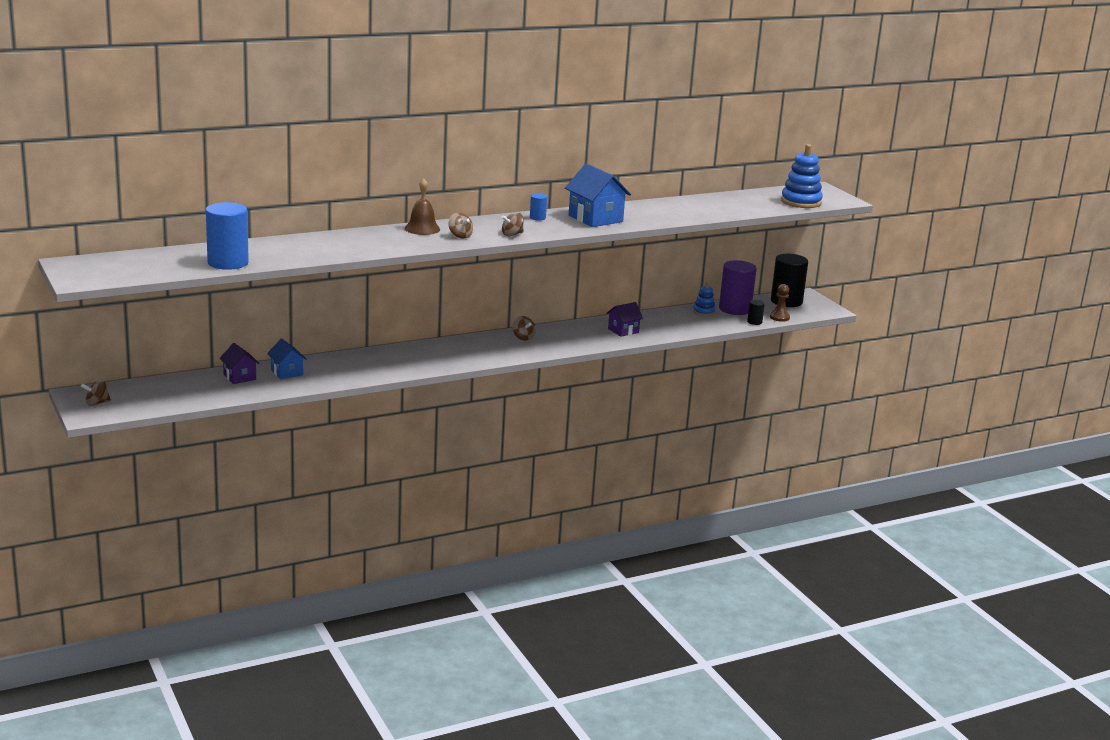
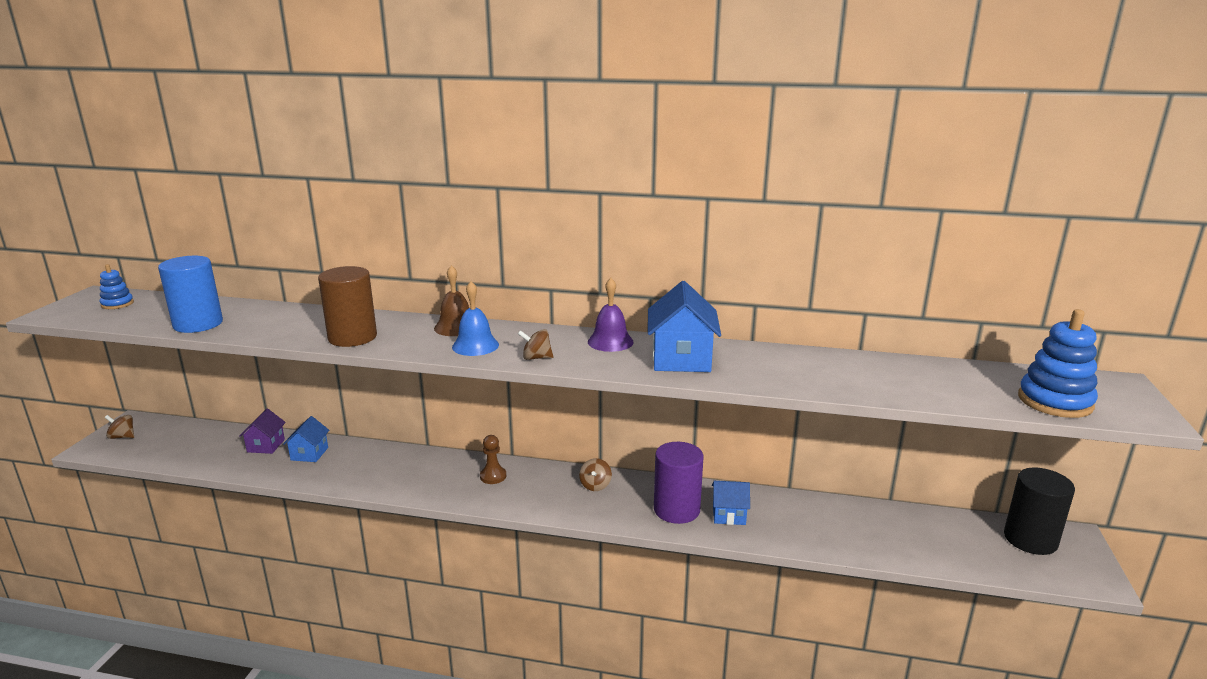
camera: 40 degrees right, 0 degrees up
brown spinning top [449,213,473,238] -> blue bell [452,281,499,356]
blue cylinder [530,193,547,221] -> purple bell [588,278,634,352]
purple house [606,302,643,337] -> blue house [712,481,750,525]
blue stacking toy [693,282,716,316] -> blue stacking toy moved to [100,264,134,309]
purple cylinder [719,260,757,315] -> purple cylinder moved to [654,442,704,524]
black cylinder [747,300,765,325] -> none
brown pawn [770,284,790,322] -> brown pawn moved to [480,435,506,484]
none -> brown cylinder [318,266,377,347]

